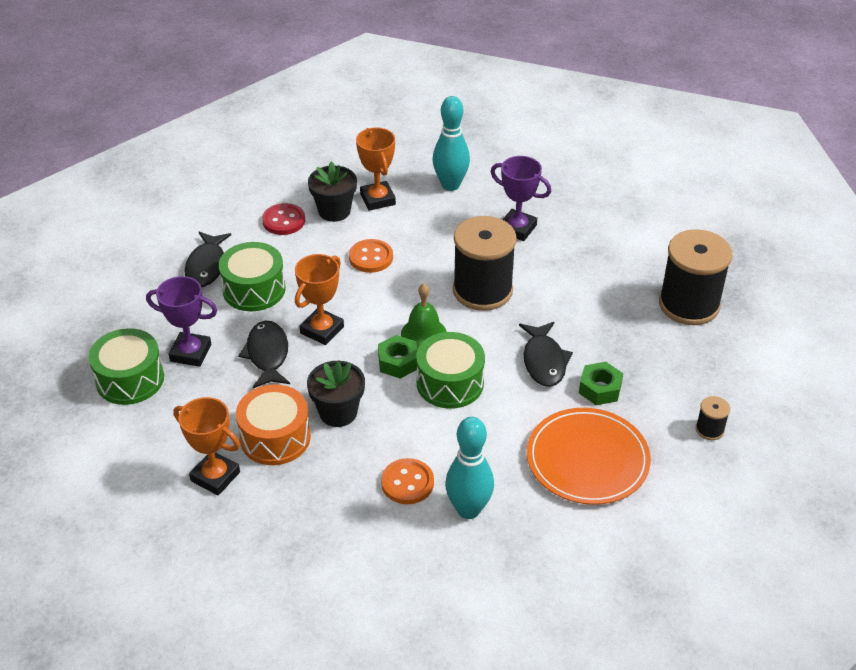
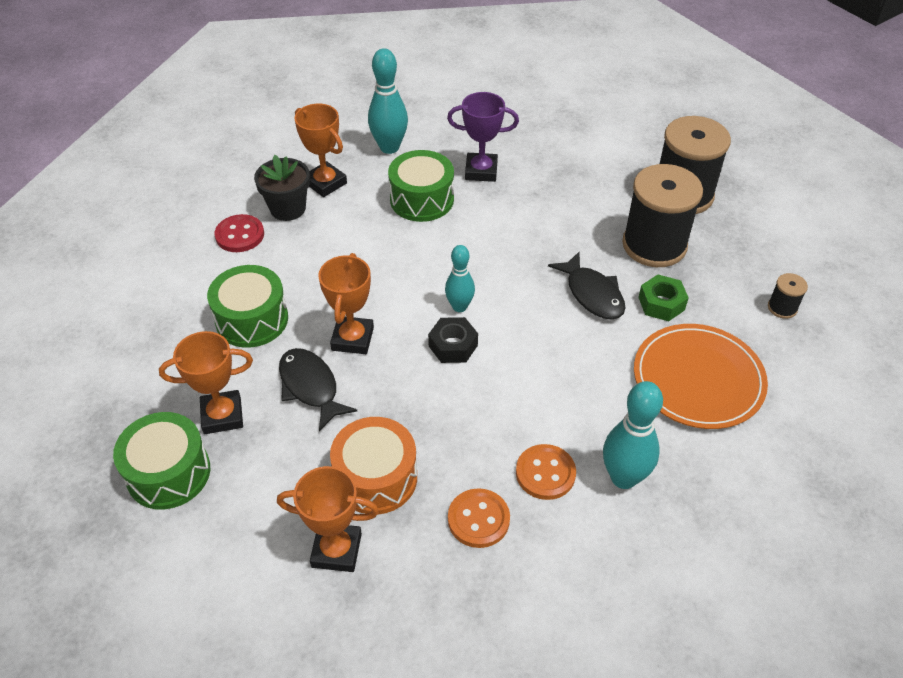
camera: 25 degrees left, 5 degrees up
purple trophy [146,276,217,367] -> orange trophy [159,331,253,434]
black fish [184,232,231,287] -> none
black flower pot [307,361,365,427] -> none
orange button [349,239,393,273] -> orange button moved to [448,488,510,548]
green nut [378,335,417,379] -> black nut [428,317,478,363]
green bell [401,283,447,350] -> turquoise bowling pin [445,245,475,312]
green drum [416,332,485,409] -> green drum moved to [388,150,454,222]
black spool [453,216,517,311] -> black spool moved to [622,164,703,267]

